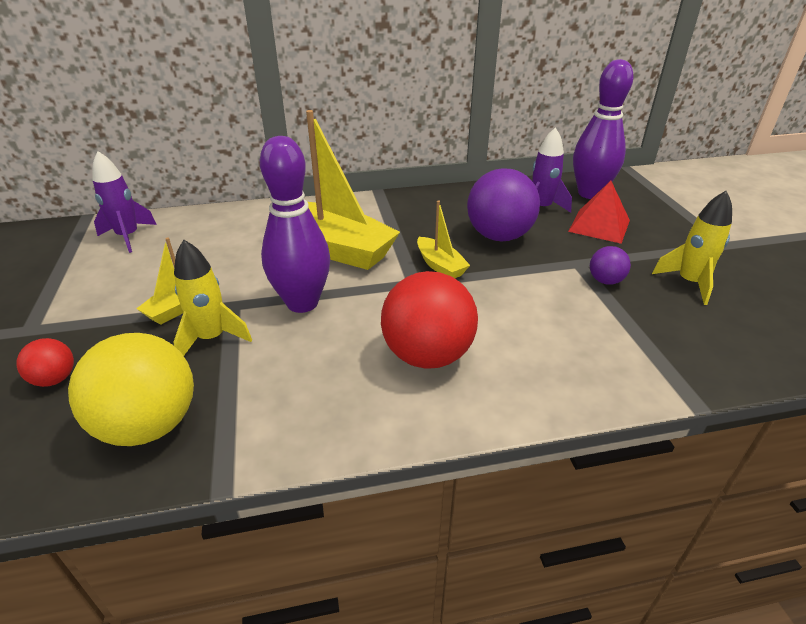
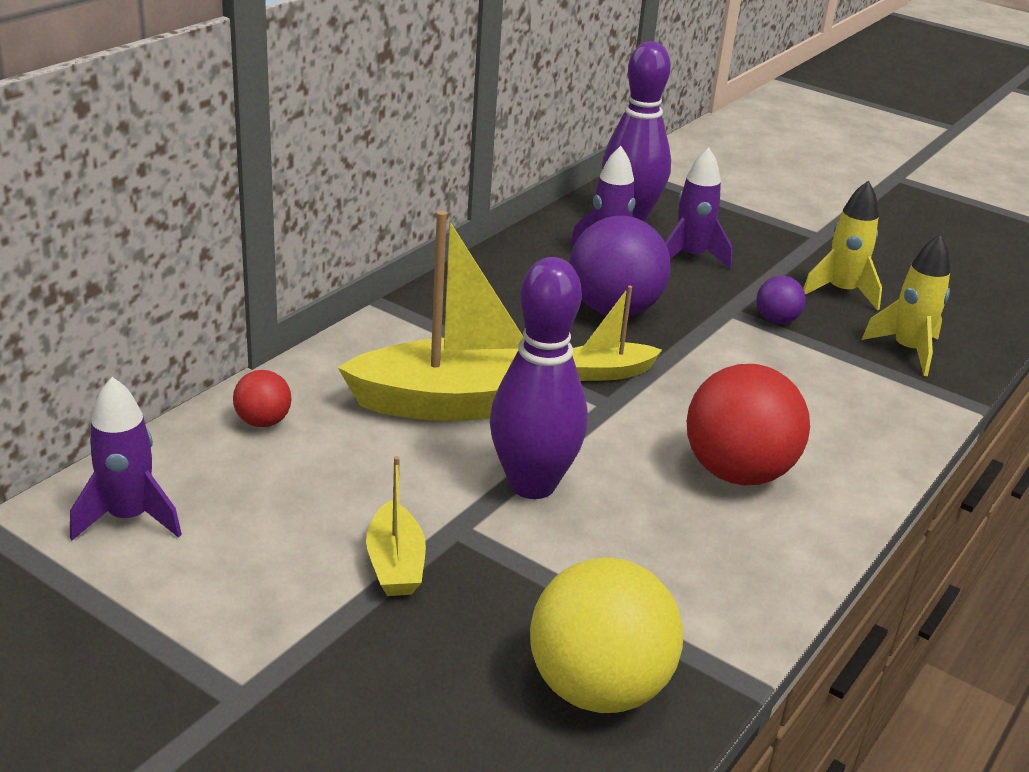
camera: 45 degrees left, 5 degrees down
red ball [16,338,74,387] -> red ball moved to [233,370,292,427]
yellow rocket [174,240,252,356] -> yellow rocket moved to [862,234,950,376]
yellow boat [417,201,470,278] -> yellow boat turned 150 degrees clockwise [572,286,662,381]
red pyramid [568,181,630,244] -> purple rocket [665,147,732,269]

